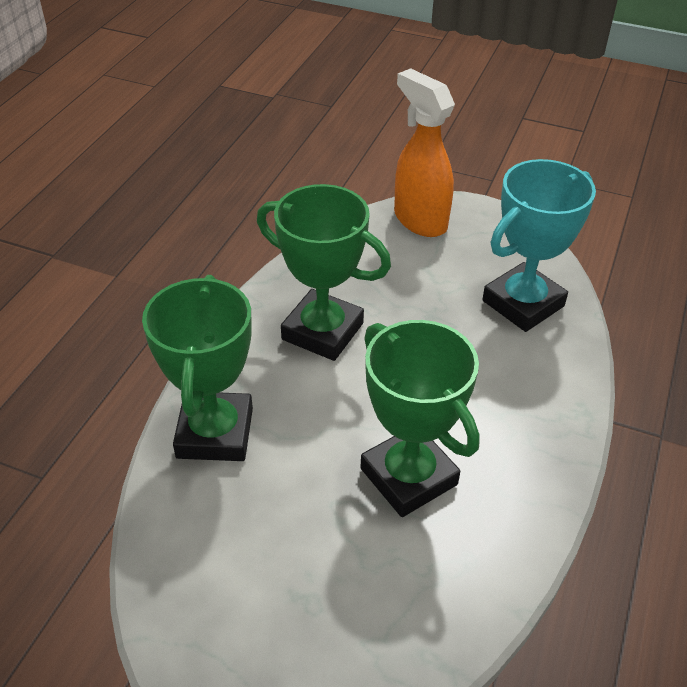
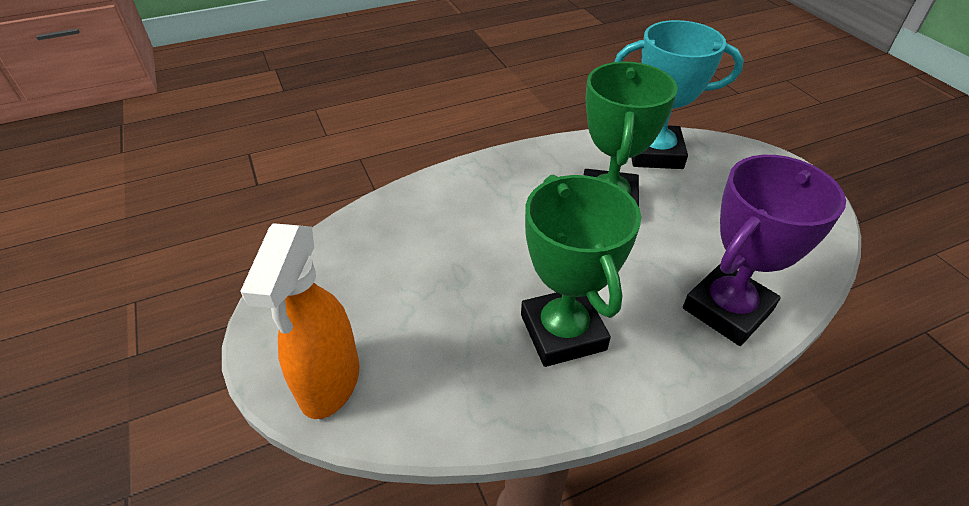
camera: 135 degrees left, 0 degrees up
green trophy [142,275,253,461] -> purple trophy [683,155,846,346]
turquoise trophy [482,159,596,332] -> turquoise trophy moved to [614,20,744,169]

